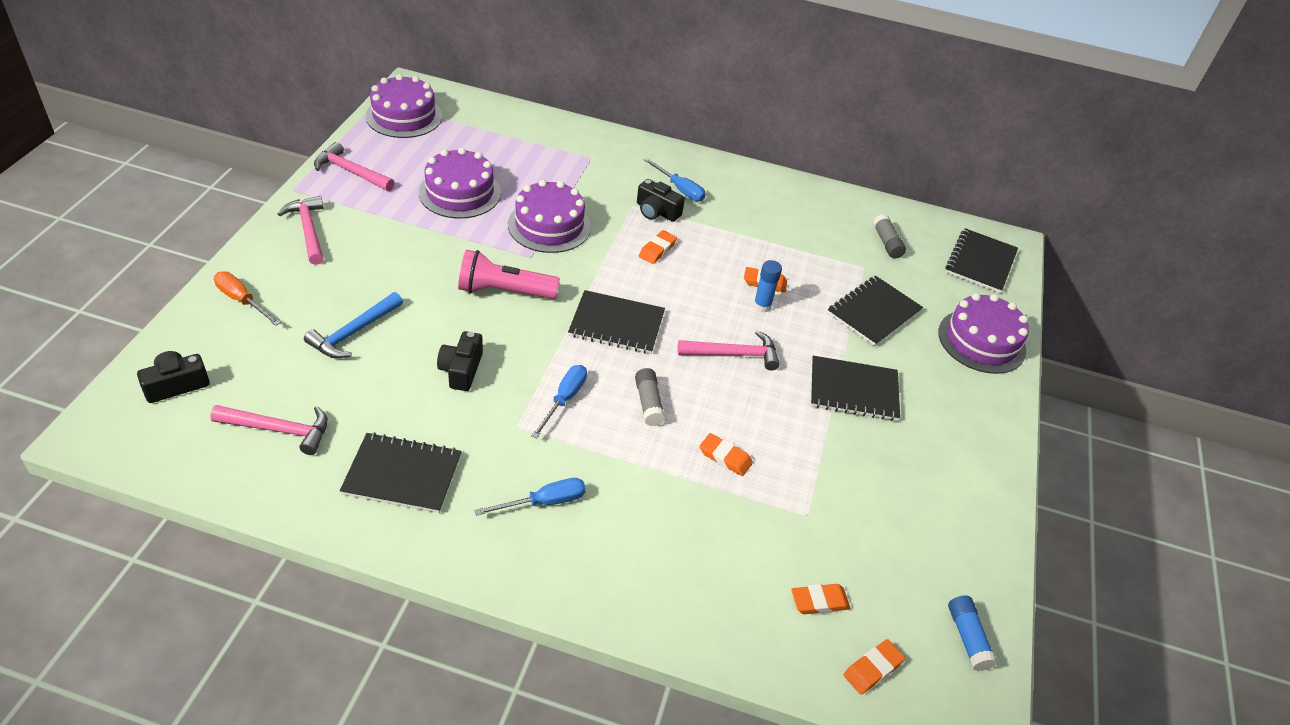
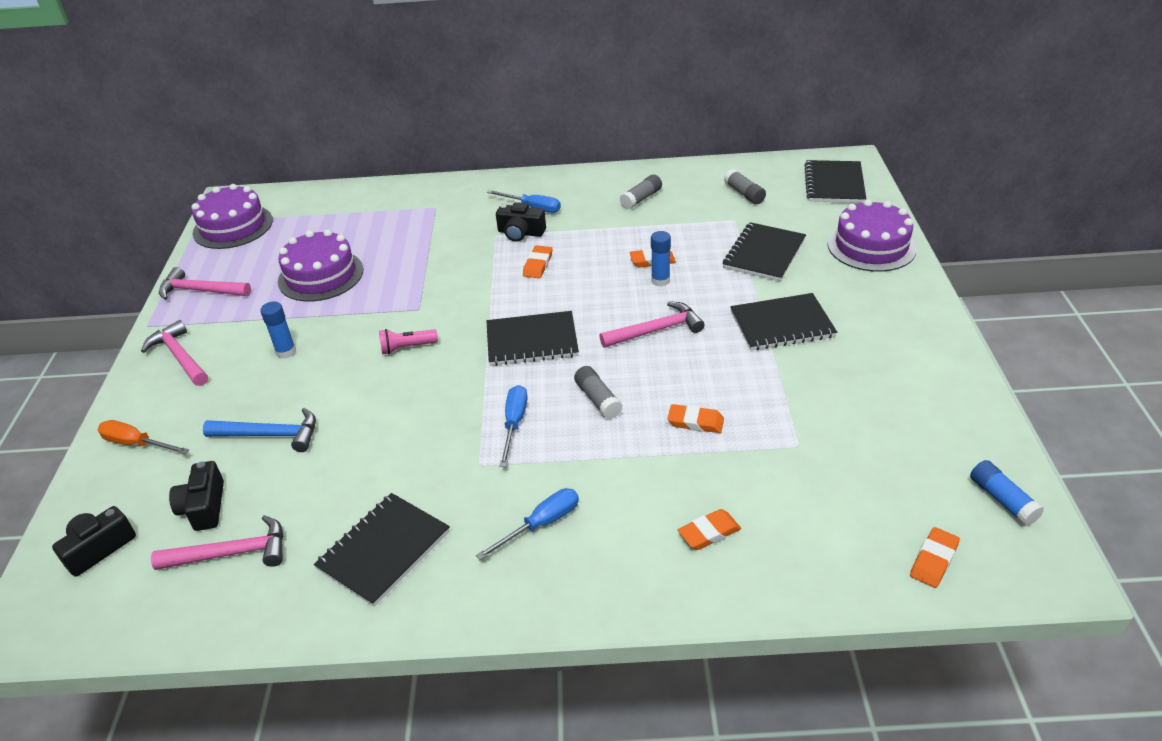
camera: 10 degrees left, 5 degrees down
blue hammer [304,292,403,358] -> blue hammer turned 105 degrees counterclockwise [203,408,316,452]
black notebook [340,432,462,513] -> black notebook turned 45 degrees counterclockwise [314,493,450,607]
black camera [437,331,483,391] -> black camera moved to [169,461,224,531]
pink flashlight [458,250,560,299] -> pink flashlight [379,329,438,354], size x0.56
purple cake [508,180,591,253] -> none
orange eraser [791,584,851,614] -> orange eraser moved to [678,509,741,550]
none -> blue glue stick [260,302,296,359]
none -> grey glue stick [620,175,662,209]

